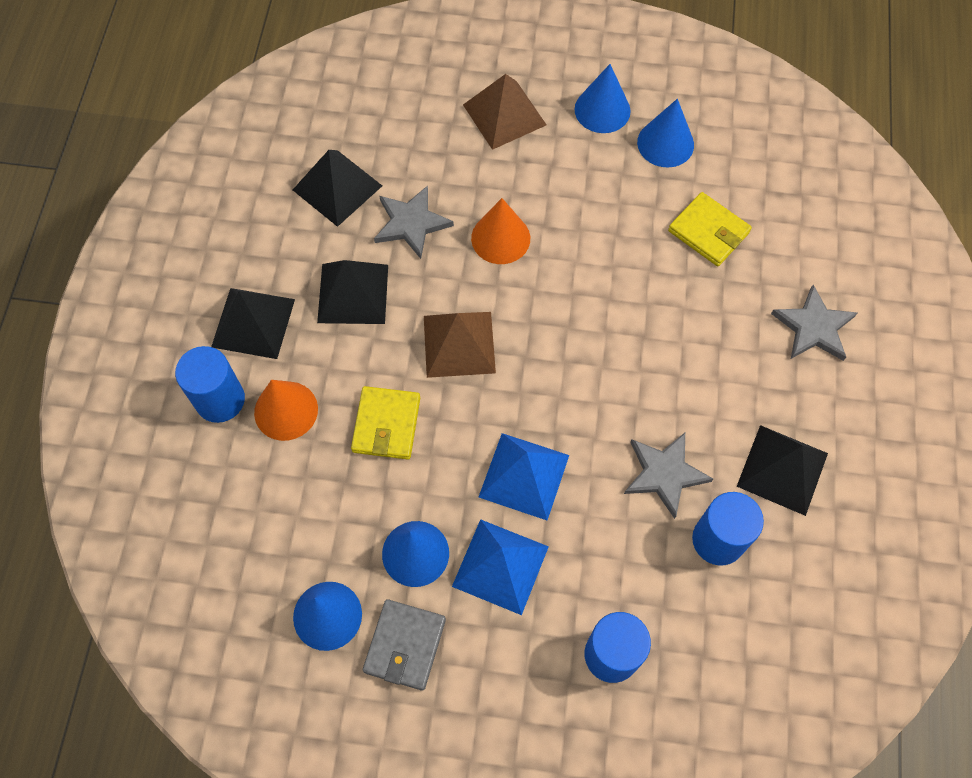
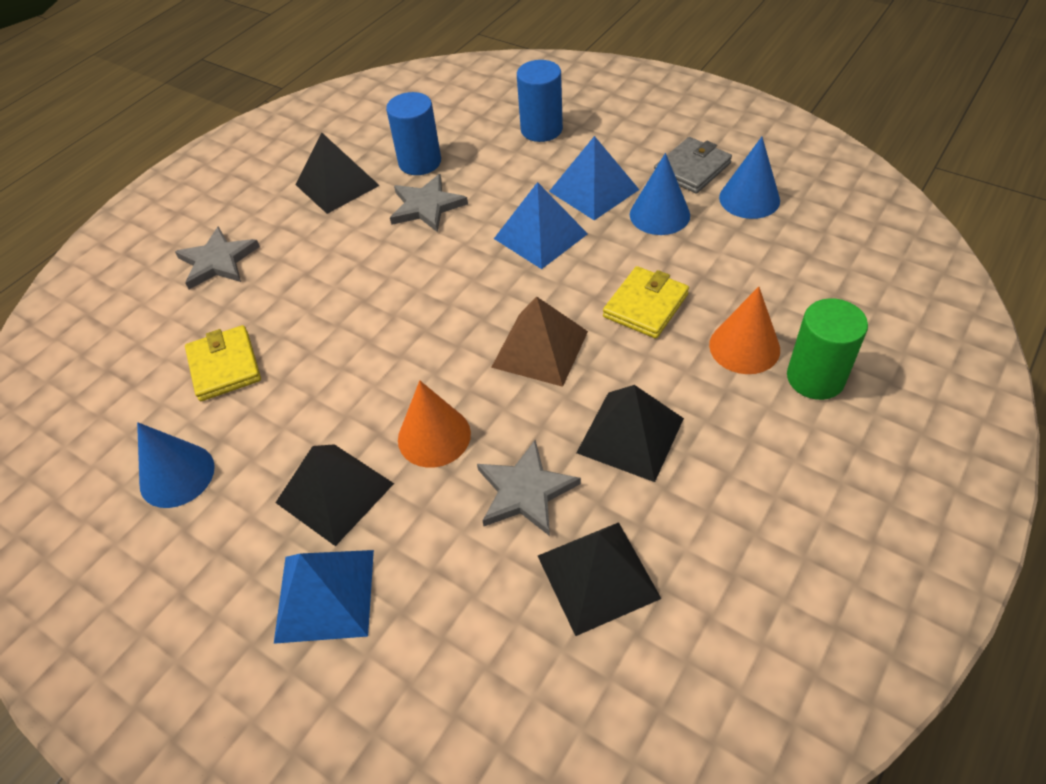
camera: 150 degrees left, 15 degrees down
blue cylinder [175,346,245,423] -> green cylinder [787,298,868,400]
black pyramid [211,288,295,359] -> black pyramid moved to [275,444,394,546]
brown pyramid [463,74,546,150] -> blue pyramid [274,550,374,644]
blue cone [574,64,631,133] -> none

